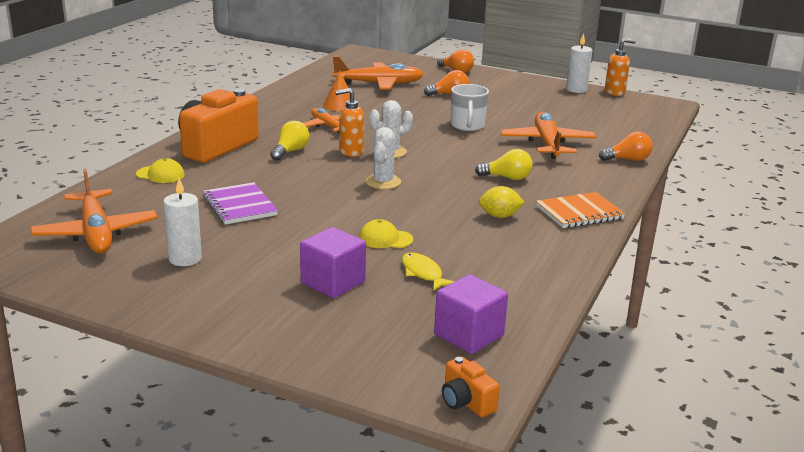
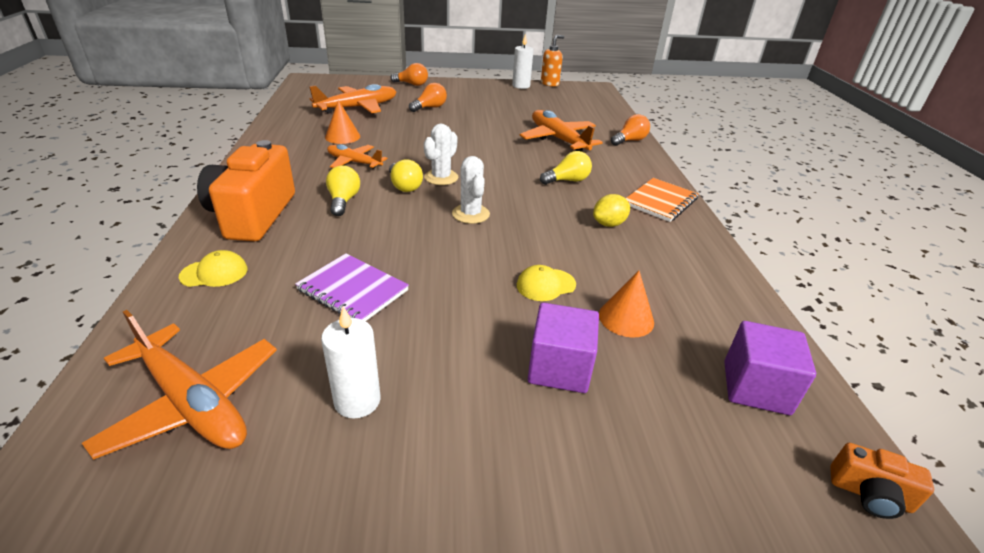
camera: 30 degrees left, 10 degrees up
orange soap dispenser [335,88,364,157] -> yellow light bulb [389,159,423,192]
yellow fish [402,252,455,291] -> orange cone [599,271,654,337]
white mug [451,84,489,131] -> none

